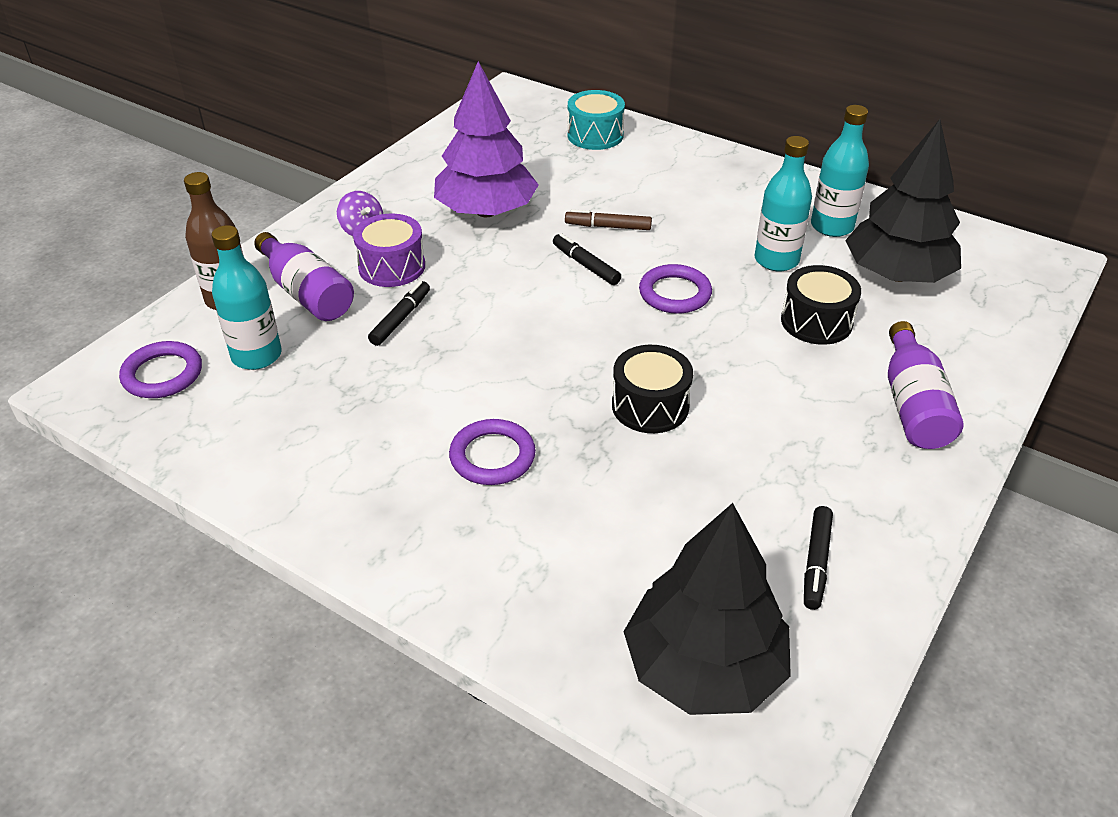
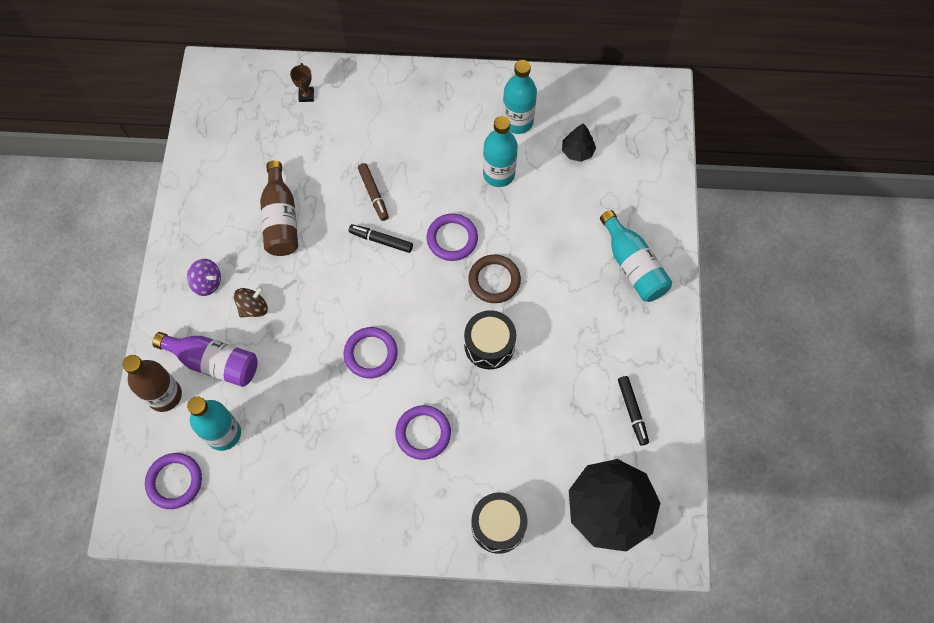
camera: 30 degrees left, 25 degrees up
purple drum [353,214,425,287] -> brown spinning top [234,287,268,318]
black marker [368,281,430,346] -> none
purple tree [434,61,539,217] -> brown bottle [260,161,298,256]
brown marker [565,209,652,230] -> brown marker turned 90 degrees counterclockwise [358,163,389,221]
turquoise drum [567,90,625,150] -> brown trophy [290,63,314,102]
black drum [781,265,861,345] -> black drum moved to [471,492,528,554]
black tree [845,119,961,283] -> black tree [562,123,596,162], size x0.44
purple bottle [888,321,964,449] -> turquoise bottle [600,210,672,302]
none -> purple ring [344,327,398,378]
none -> brown ring [468,254,521,303]

